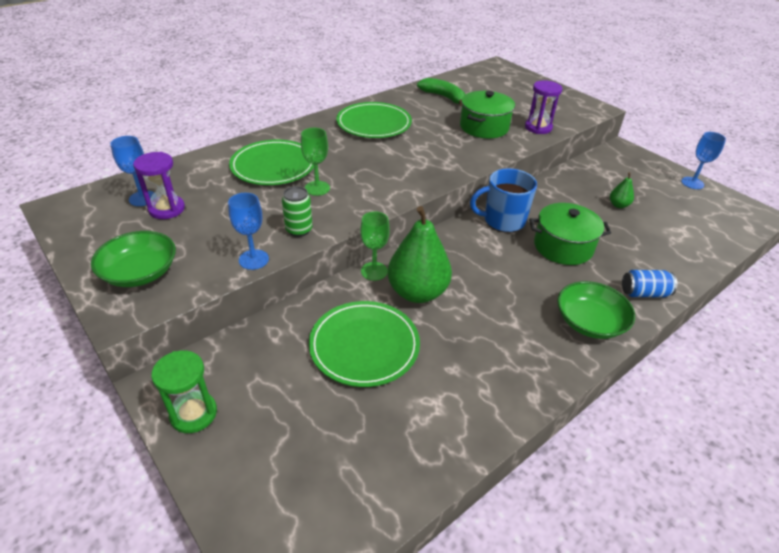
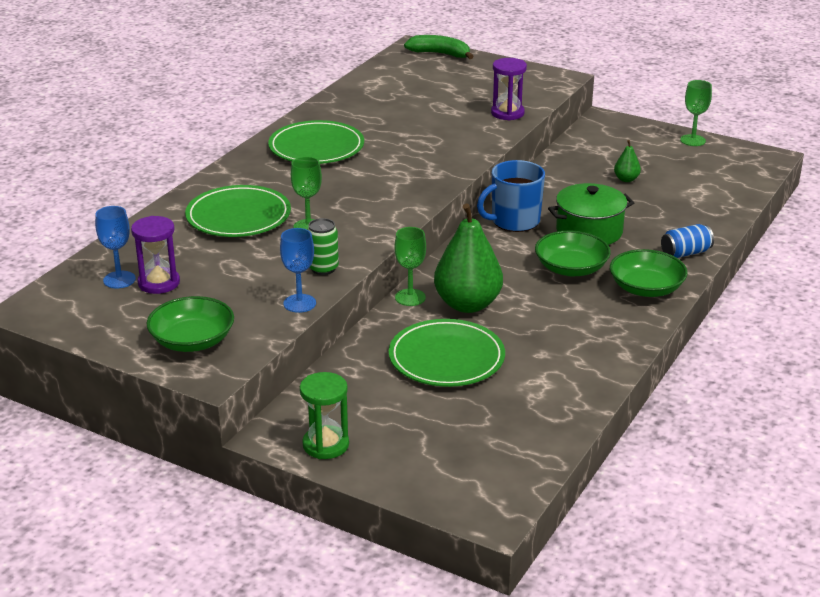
camera: 20 degrees left, 10 degrees down
green banana [417,78,465,106] -> green banana moved to [404,35,474,59]
green pot [460,91,515,138] -> none
blue goblet [681,132,726,189] -> green goblet [680,80,712,146]
none -> green bowl [535,231,611,277]

